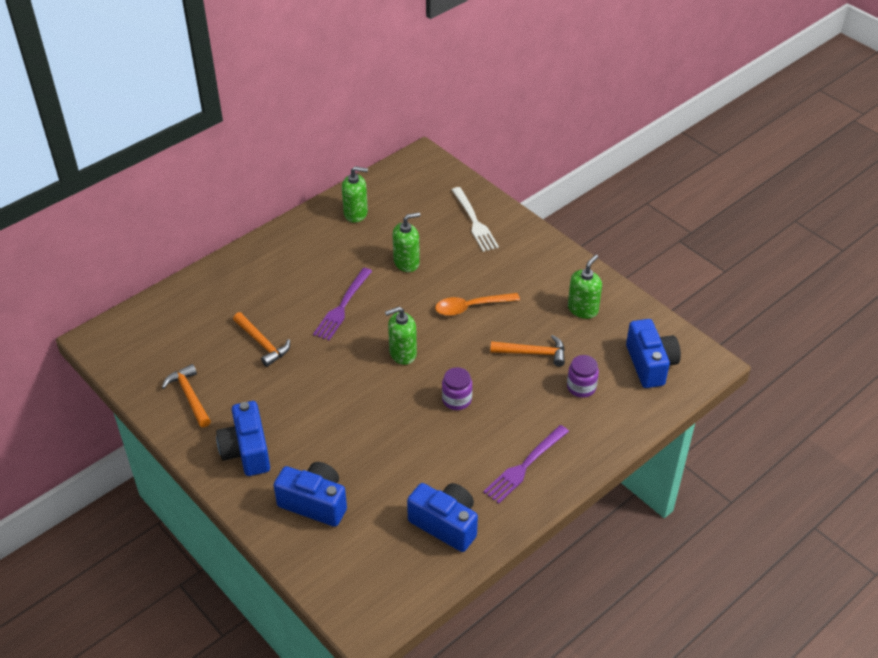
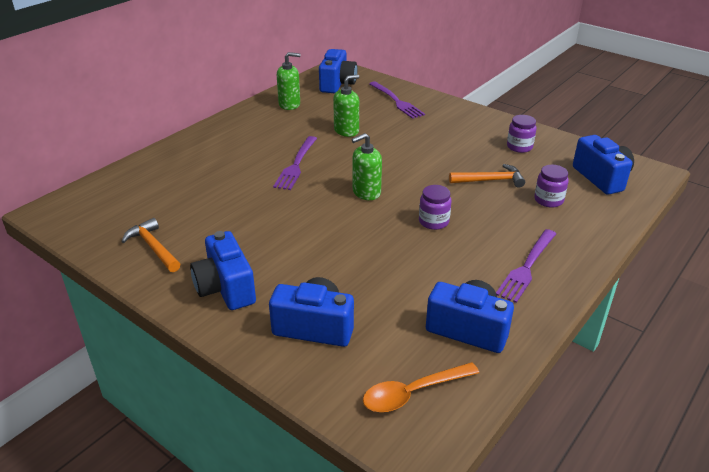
camera: 10 degrees left, 10 degrees down
orange hammer [233,312,290,367] -> none
orange spoon [435,293,520,316] -> orange spoon moved to [363,362,479,412]
white fork [452,187,499,252] -> purple fork [369,81,425,119]
green soap dispenser [568,255,602,319] -> purple jar [507,115,537,153]
none -> blue camera [319,49,357,93]

